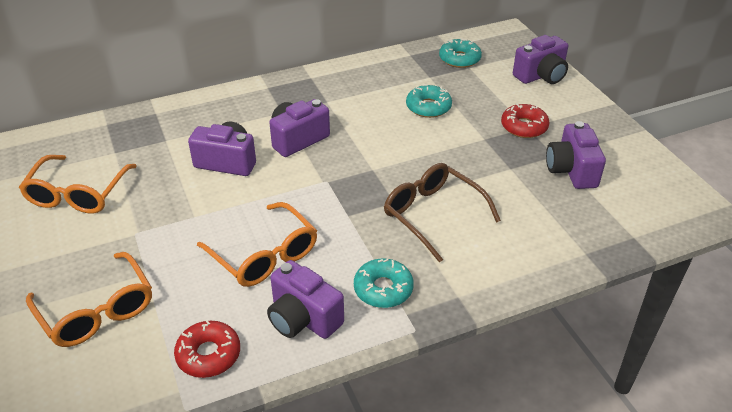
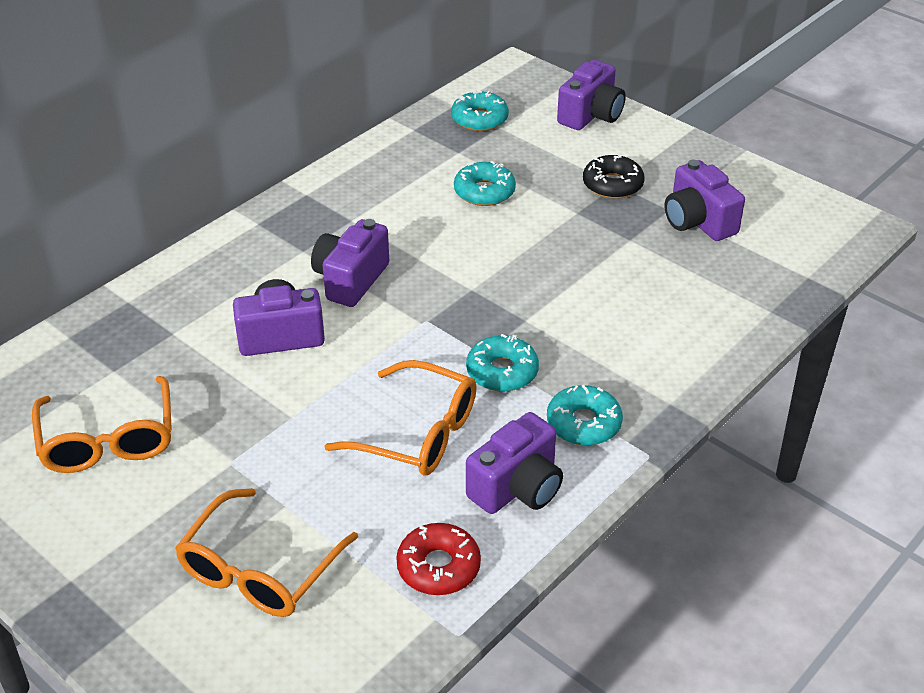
camera: 25 degrees left, 0 degrees up
orange glasses [26,252,152,347] -> orange glasses turned 90 degrees clockwise [175,488,358,617]
purple camera [267,260,344,339] -> purple camera turned 60 degrees counterclockwise [466,412,563,514]
brown glasses [384,163,501,263] -> none
red donut [501,103,550,138] -> black donut [583,154,645,199]
none -> turquoise donut [466,334,539,392]

